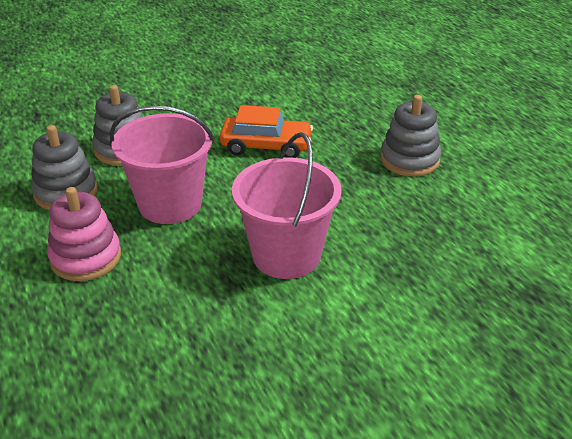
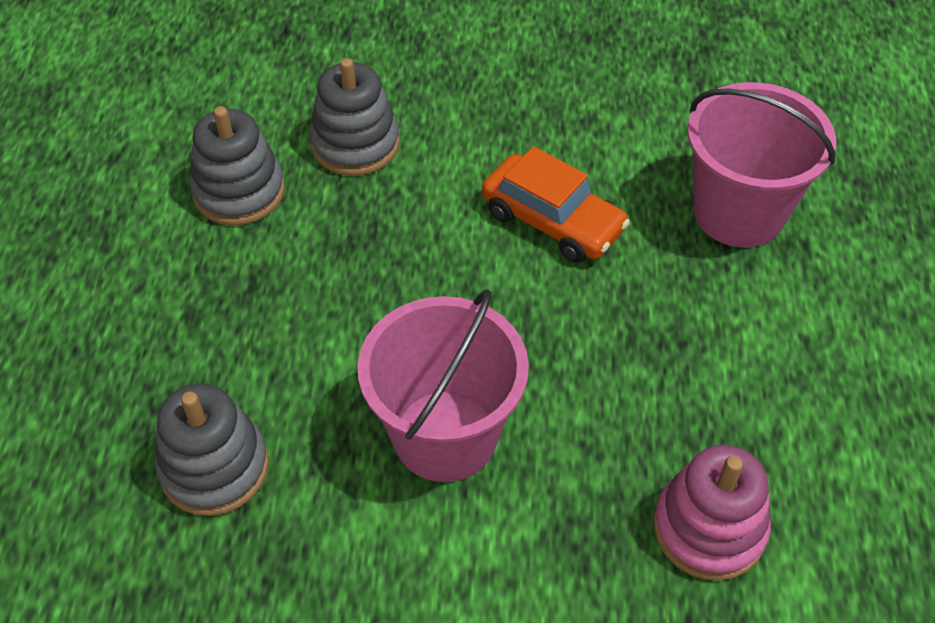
camera: 30 degrees right, 15 degrees up
pink stacking toy [47,187,121,281] -> pink stacking toy moved to [654,445,771,580]
pink bucket [109,106,215,224] -> pink bucket moved to [687,82,837,248]
grey stacking toy [381,95,442,177] -> grey stacking toy moved to [155,383,269,516]

